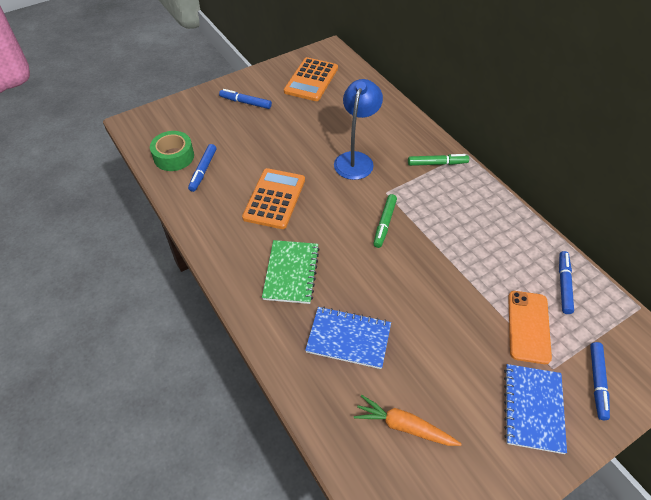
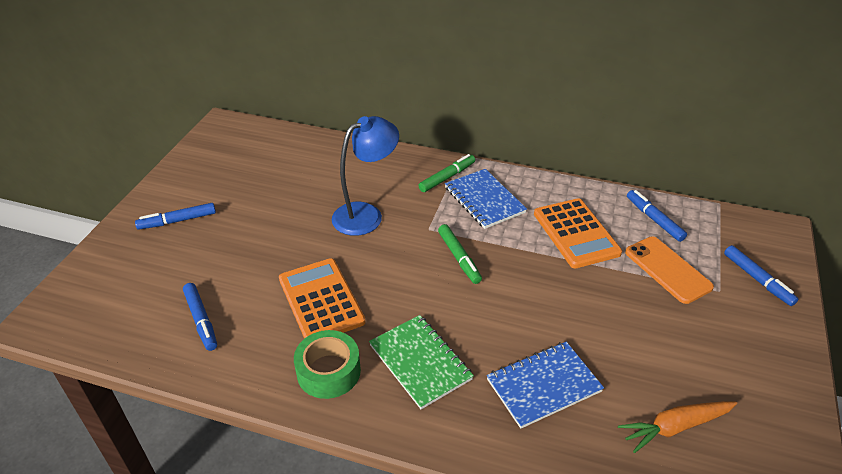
camera: 40 degrees left, 10 degrees down
green tape [150,131,194,171] -> green tape moved to [294,330,361,399]
orange calculator [284,57,338,101] -> orange calculator moved to [534,198,622,268]
blue lamp [334,79,383,180] -> blue lamp turned 75 degrees clockwise [332,116,399,236]
blue notebook [504,364,567,454] -> blue notebook moved to [445,169,527,229]

